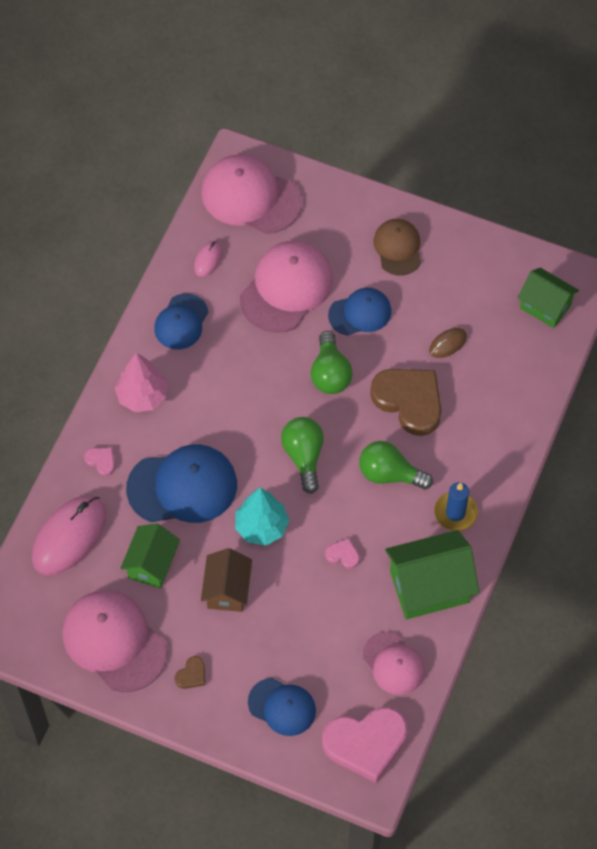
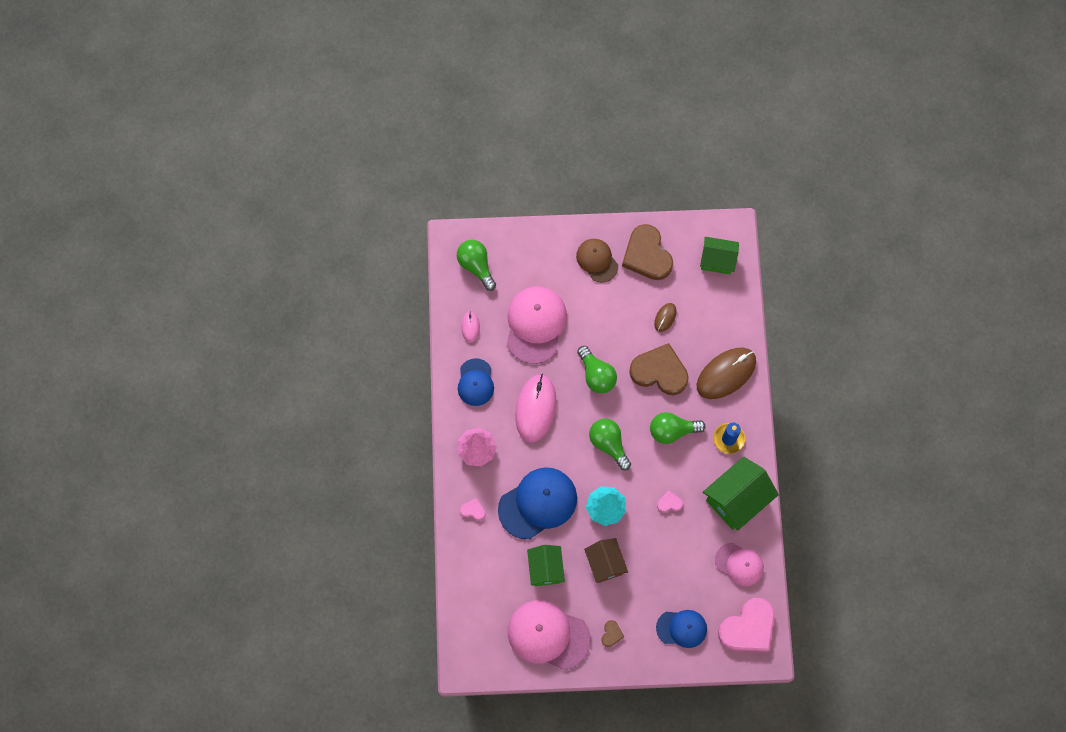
camera: 25 degrees left, 10 degrees up
pink mouse [32,495,106,575] -> pink mouse moved to [515,374,556,442]
pink cap [201,154,302,234] -> green light bulb [457,240,496,291]
blue cap [328,288,391,336] -> none
none -> brown heart [622,224,673,280]
none -> brown mouse [697,348,756,399]

